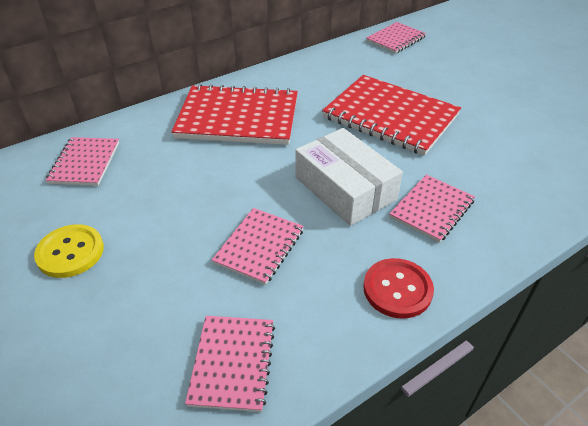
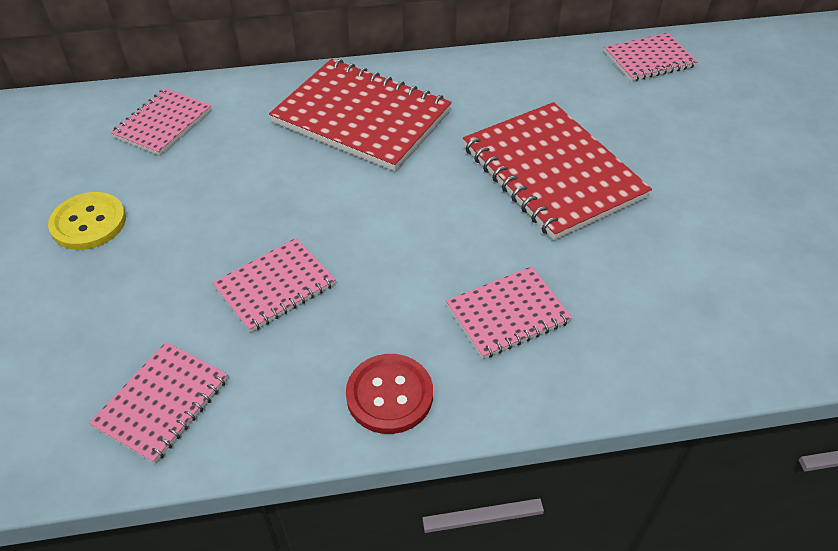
camera: 25 degrees right, 5 degrees up
white box [295,128,403,226] -> none

